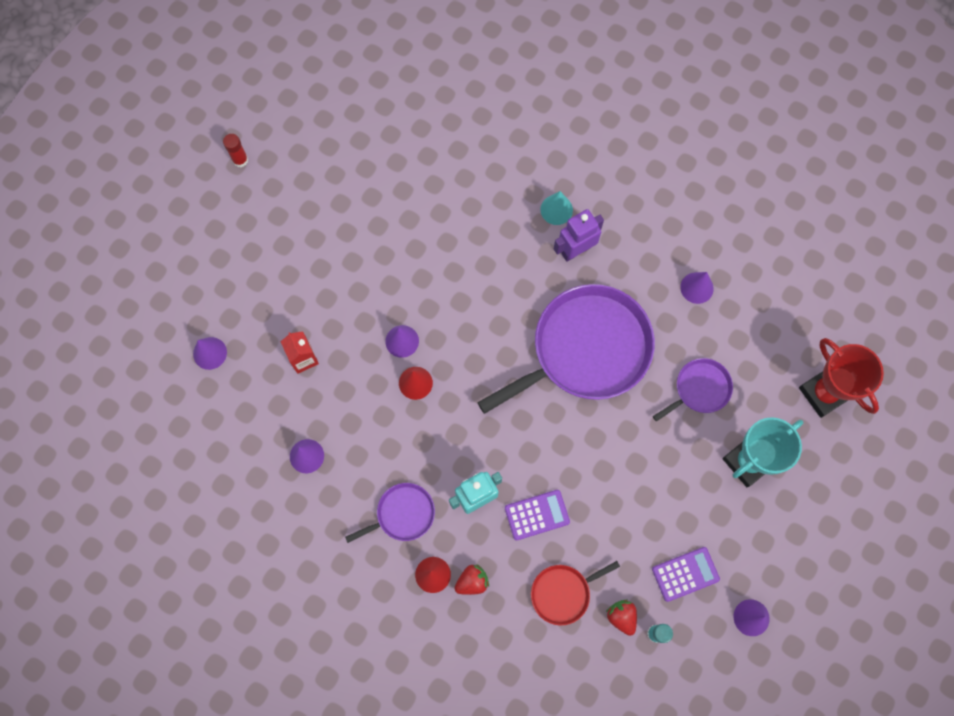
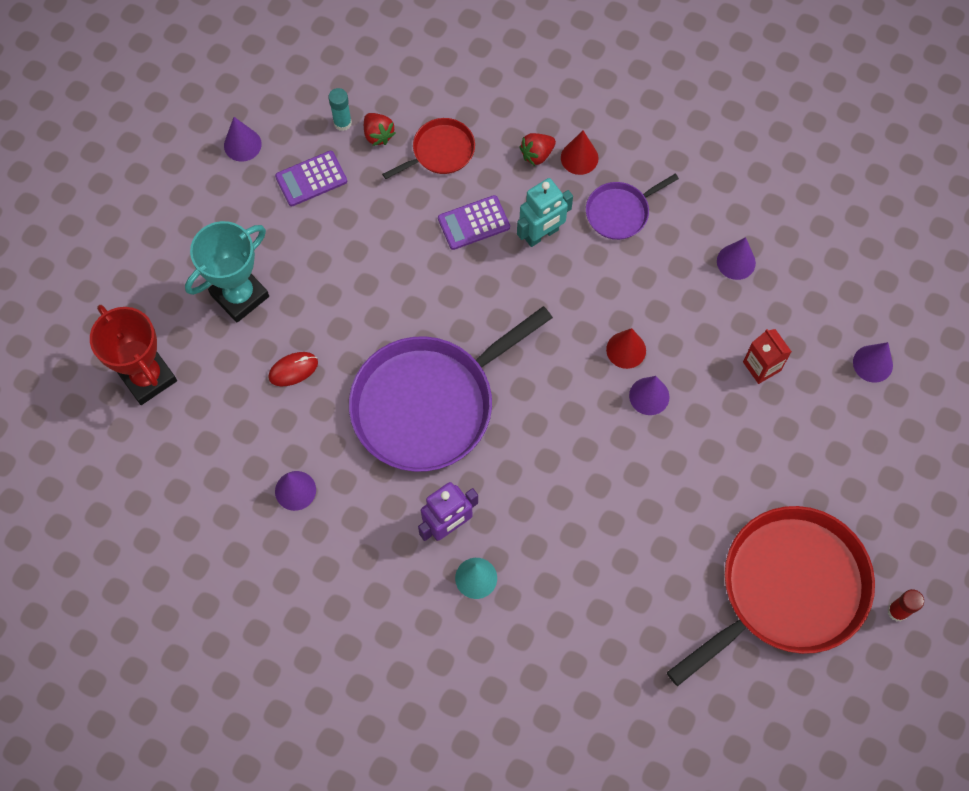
camera: 175 degrees right, 5 degrees down
purple pan [653,358,733,422] -> red mouse [268,352,318,386]
none -> red pan [667,506,875,686]

